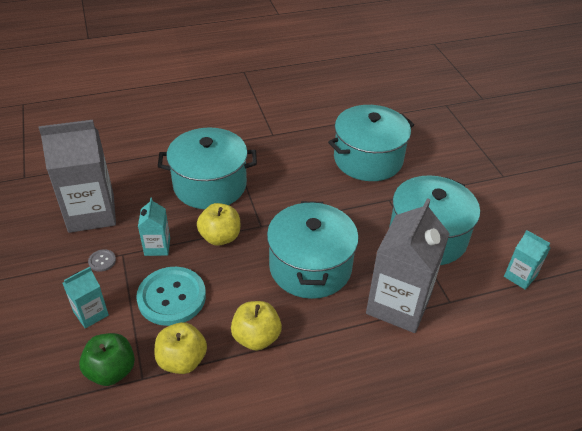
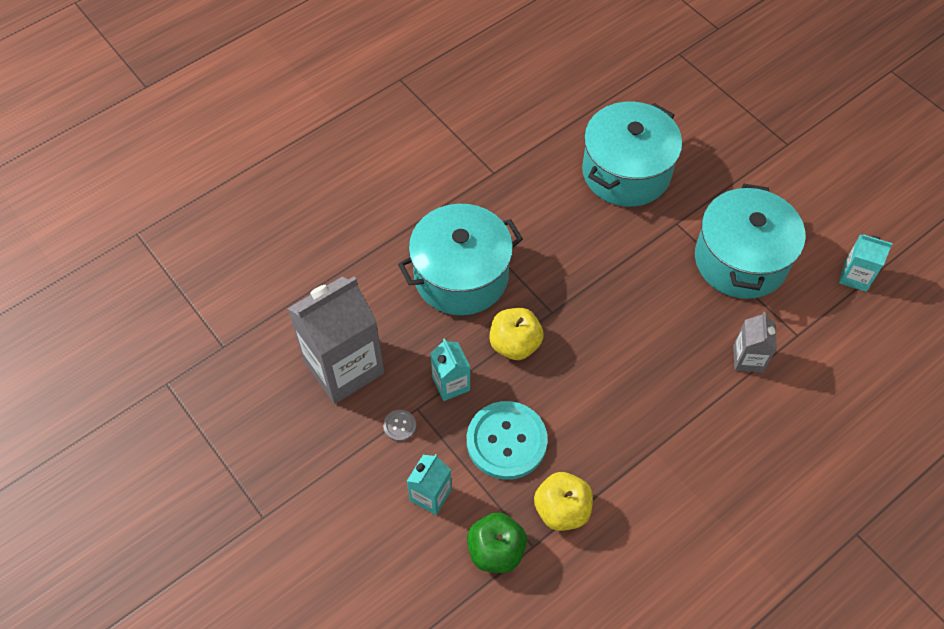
camera: 20 degrees left, 15 degrees up
yellow apple [231,301,282,351] -> none
turquoise pot [267,201,359,299] -> none
grey carton [366,198,450,333] -> grey carton [733,312,777,373], size x0.49

